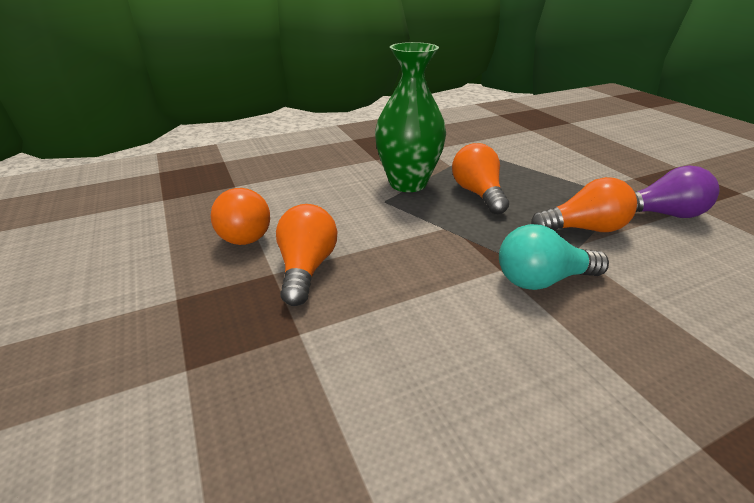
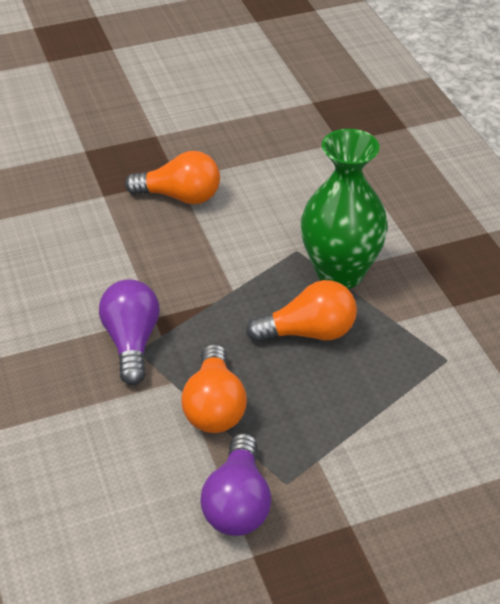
camera: 95 degrees right, 10 degrees up
orange light bulb [211,188,270,245] -> none
turquoise light bulb [499,224,609,290] -> purple light bulb [99,279,160,385]

